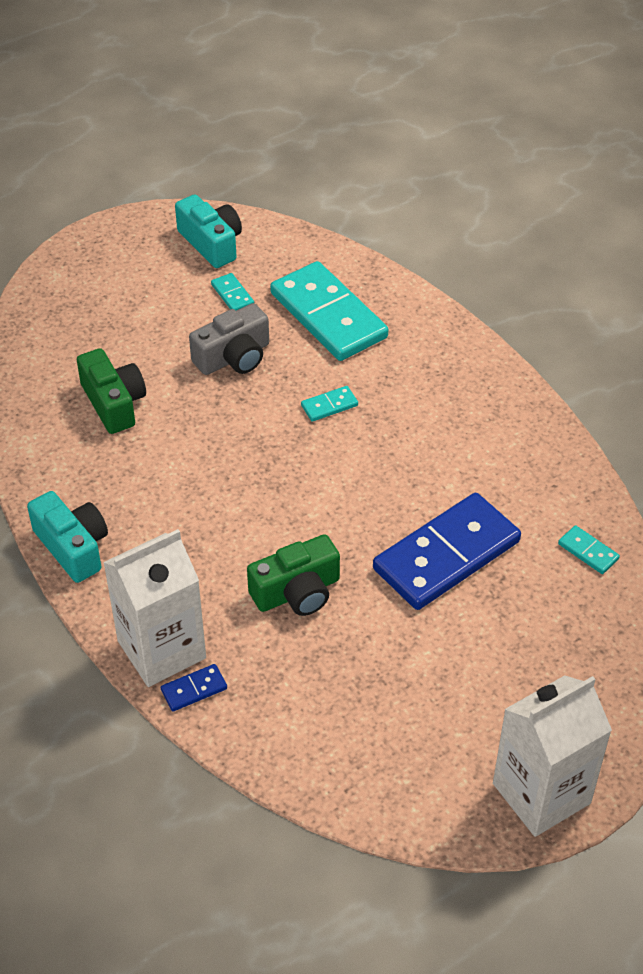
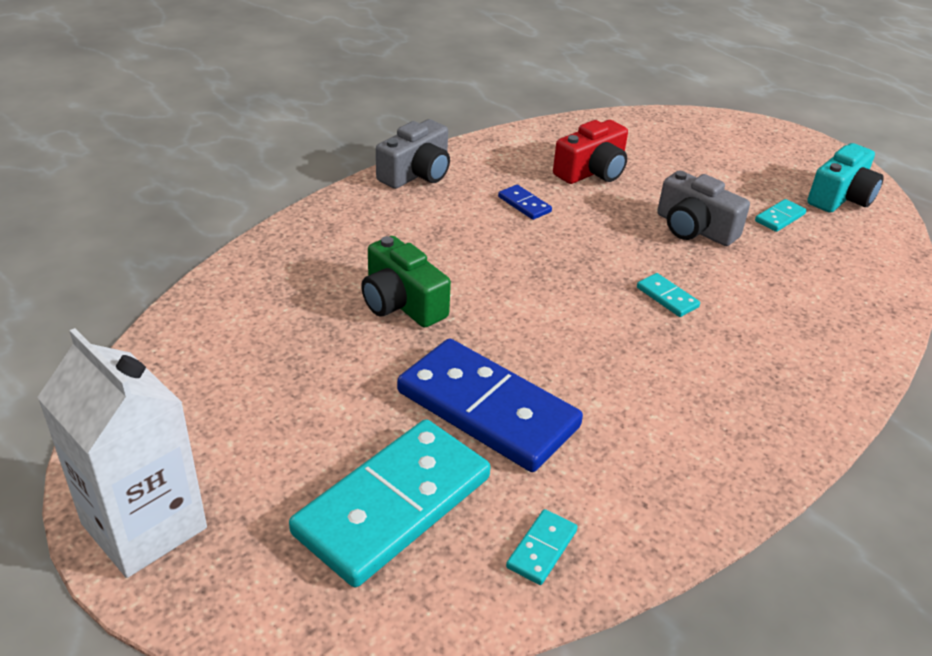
camera: 75 degrees right, 10 degrees down
turquoise camera [27,491,108,583] -> grey camera [376,119,450,189]
green camera [77,348,146,434] -> red camera [553,120,628,184]
white carton [103,529,206,687] -> none
blue domino [161,664,227,711] -> blue domino moved to [498,185,552,220]
turquoise domino [270,261,388,361] -> turquoise domino moved to [289,419,490,587]

